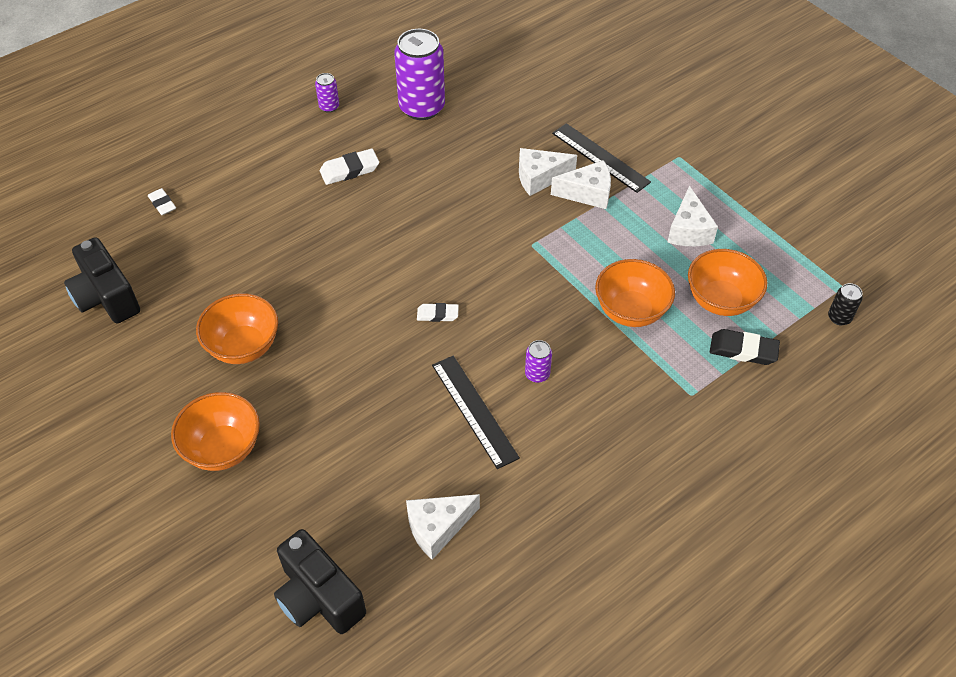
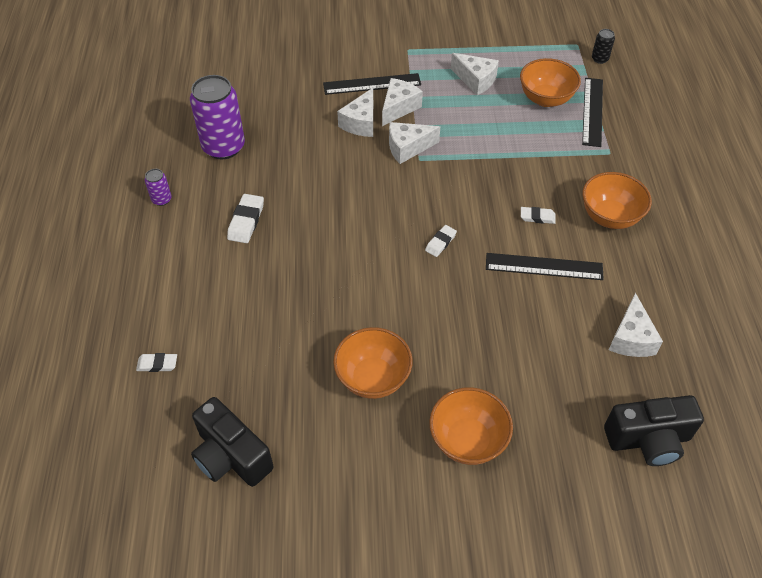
camera: 55 degrees left, 0 degrees up
black camera [64,237,140,323] -> black camera turned 45 degrees clockwise [191,397,274,487]
purple can [525,340,552,383] -> white eraser [521,207,556,224]
orange bowl [595,259,675,327] -> orange bowl moved to [582,172,652,229]
black eraser [710,329,780,365] -> black ruler [582,78,603,147]
none -> white cheese [389,122,440,164]

